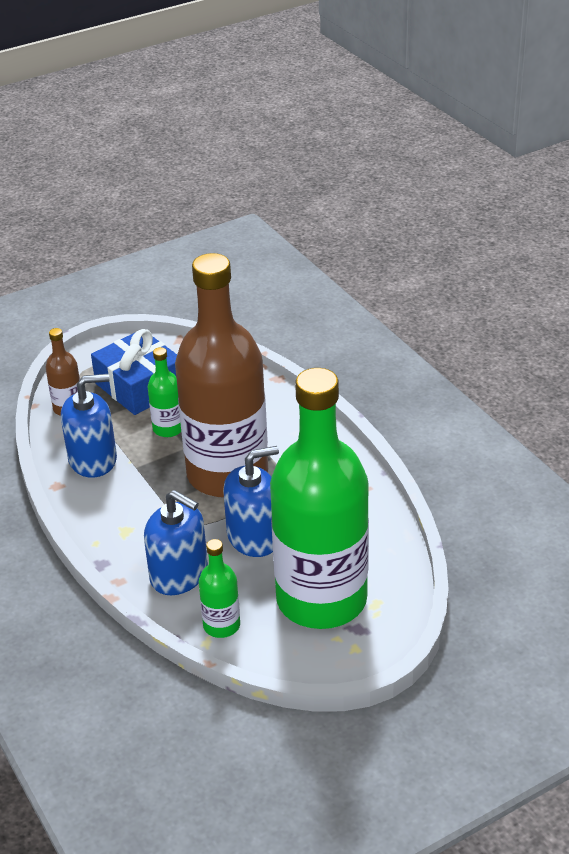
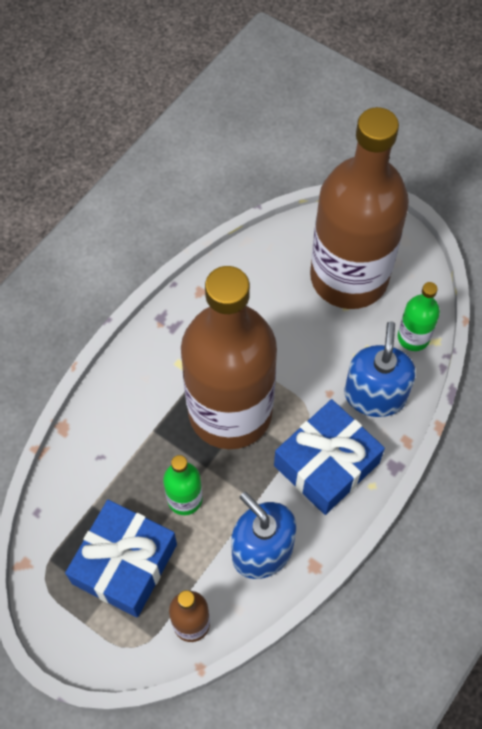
camera: 115 degrees left, 25 degrees up
blue soap dispenser [223,446,279,557] -> none
green bottle [270,368,369,629] -> brown bottle [310,107,409,309]
none -> blue gift [274,399,385,515]

